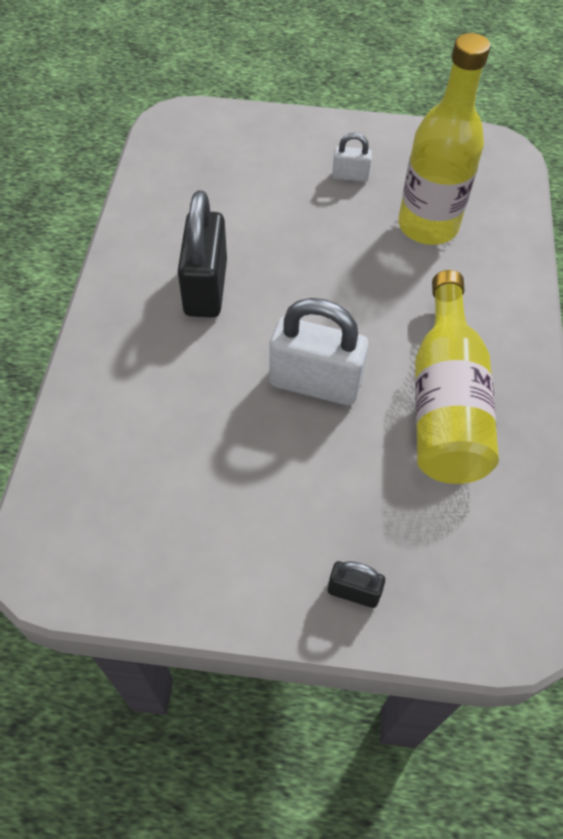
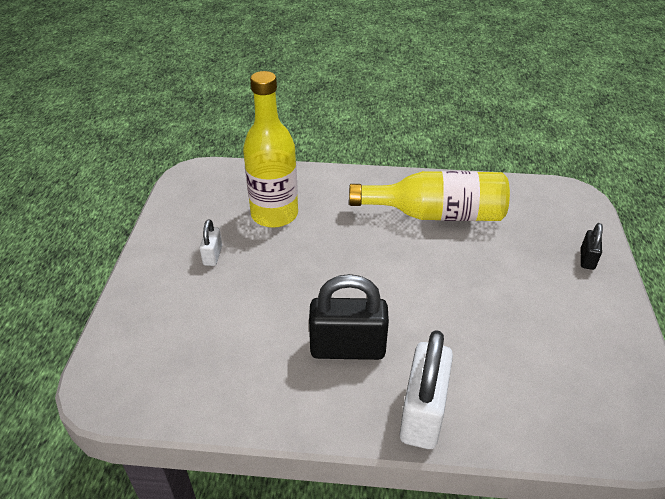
camera: 90 degrees left, 15 degrees down
white padlock [269,298,369,405] -> white padlock moved to [400,330,453,449]

